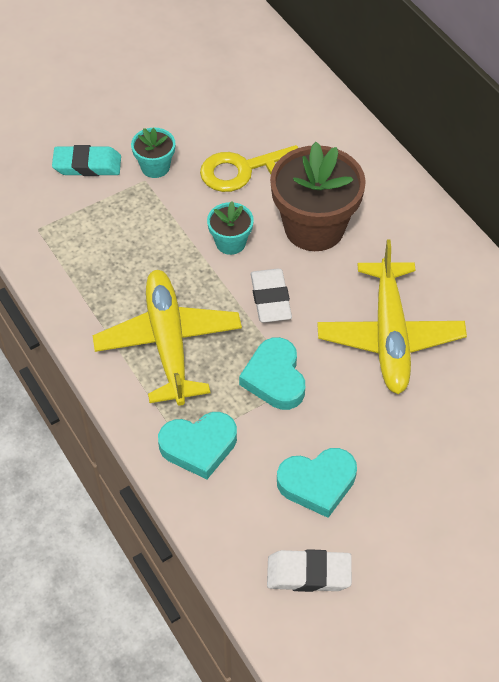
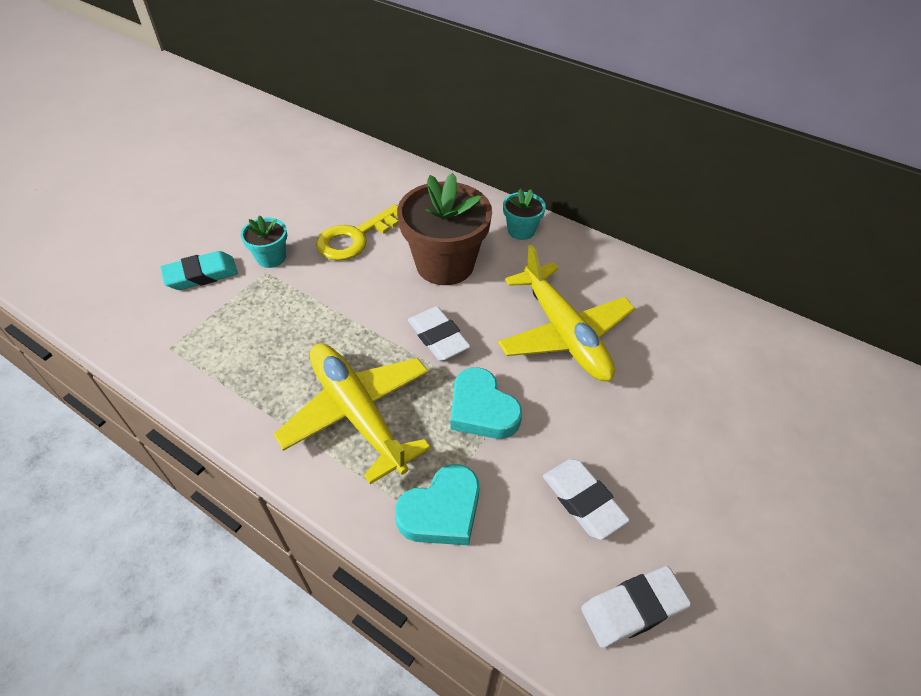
camera: 25 degrees left, 5 degrees down
turquoise flower pot [207,202,254,255] -> turquoise flower pot moved to [503,189,546,240]
turquoise heart [277,448,357,518] -> white eraser [543,459,630,540]

